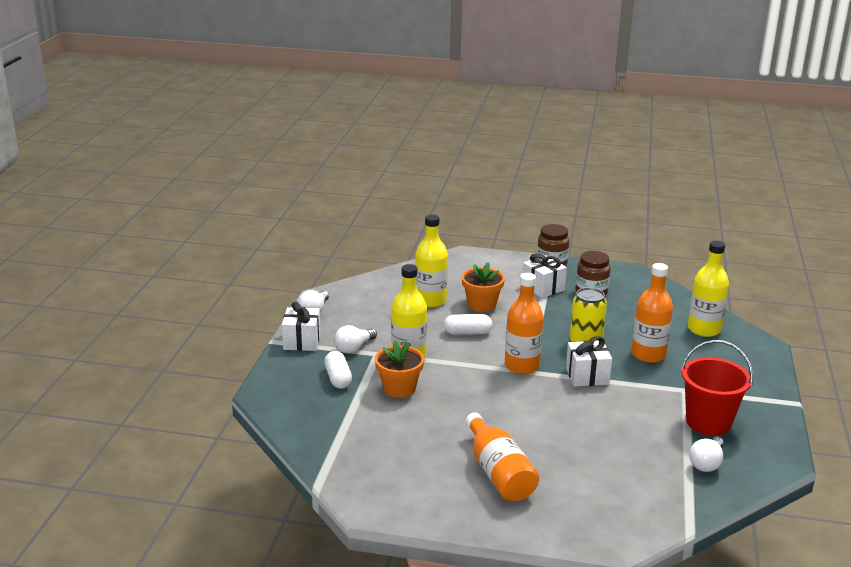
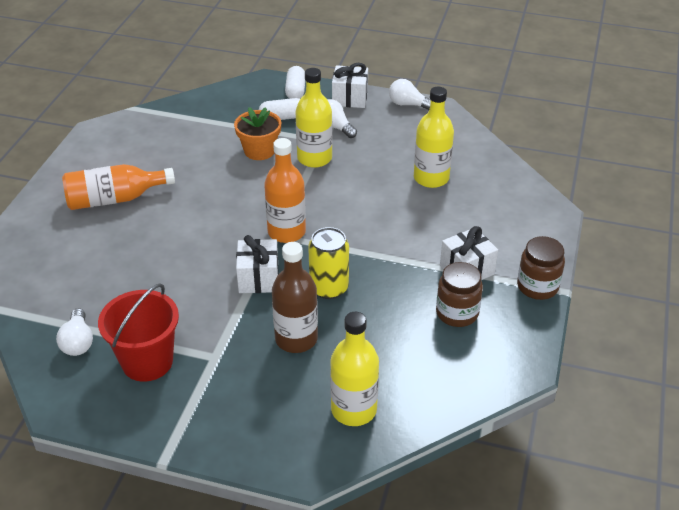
camera: 95 degrees right, 15 degrees up
white capsule [444,314,492,335] -> white capsule moved to [285,66,305,99]
orange flower pot [462,262,505,312] -> none
orange bottle [631,263,673,363] -> brown bottle [272,242,318,353]
white light bulb [689,436,724,472] -> white light bulb turned 135 degrees counterclockwise [56,308,93,356]

